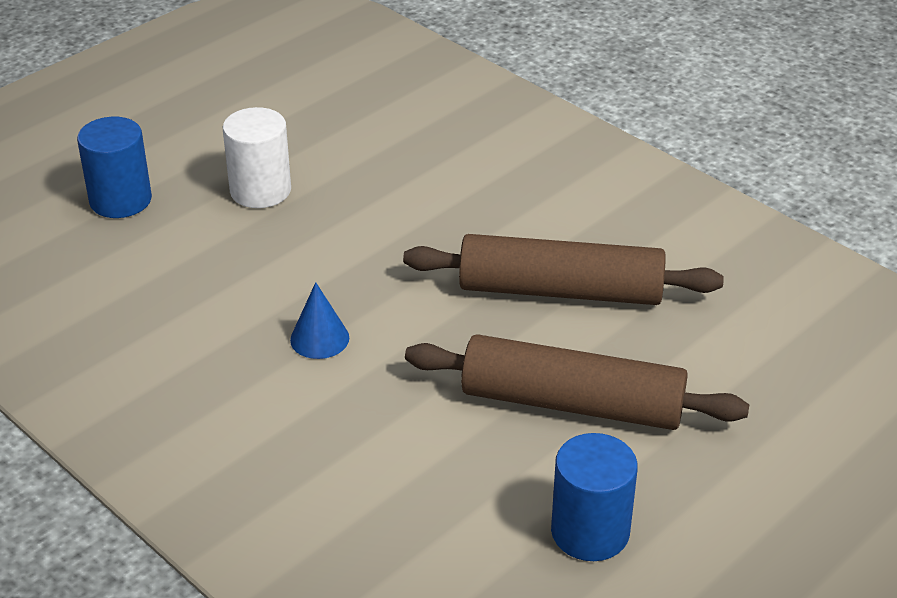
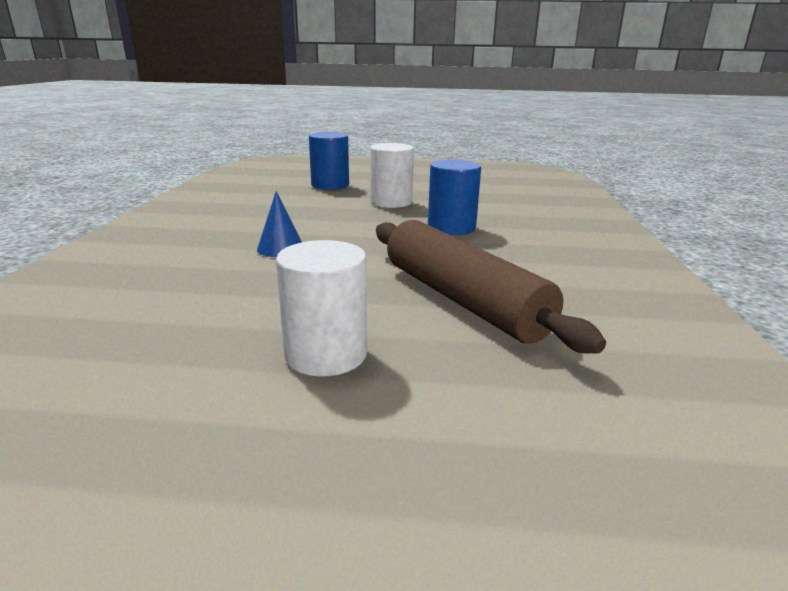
camera: 50 degrees right, 15 degrees down
brown rolling pin [405,334,749,430] -> white cylinder [276,240,367,377]
blue cylinder [551,433,638,561] -> blue cylinder moved to [428,159,481,235]

